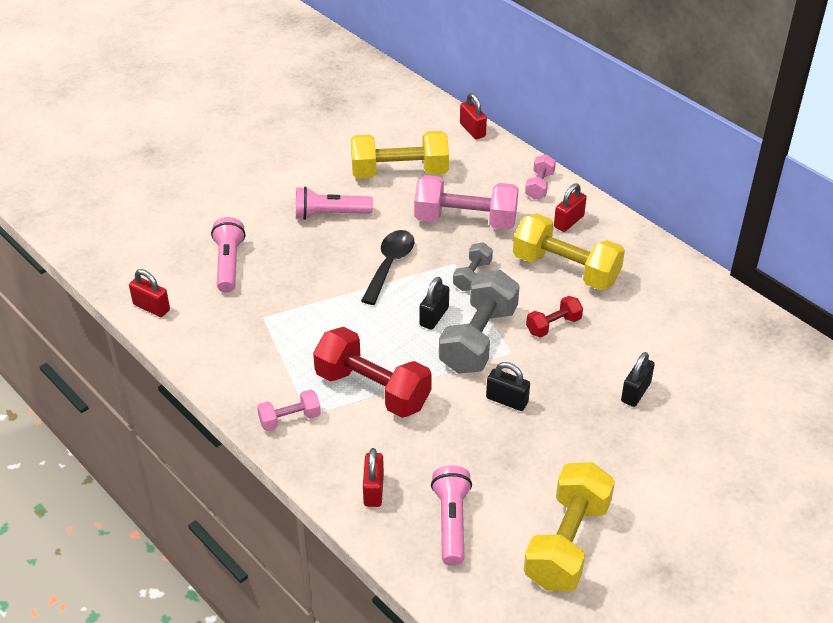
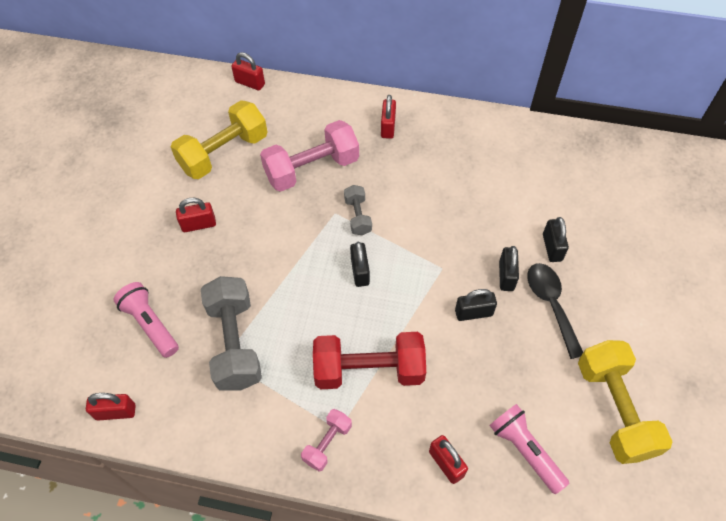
camera: 35 degrees left, 15 degrees up
pink flashlight [296,186,373,220] -> red padlock [176,198,216,232]
black spoon [361,230,414,305] -> black spoon moved to [527,263,583,359]
grey dumbbell [439,270,520,374] -> grey dumbbell moved to [201,276,262,391]
yellow dumbbell [513,214,625,290] -> none
pink dumbbell [525,154,556,200] -> none
red dumbbell [526,296,583,338] -> none
none -> black padlock [499,246,519,291]

